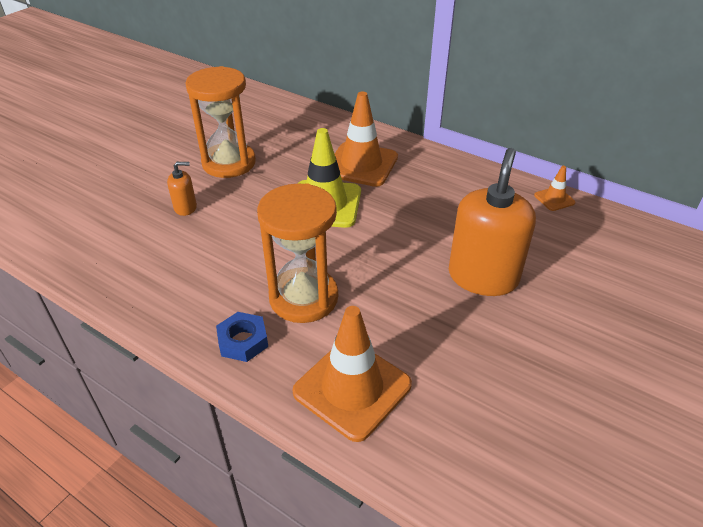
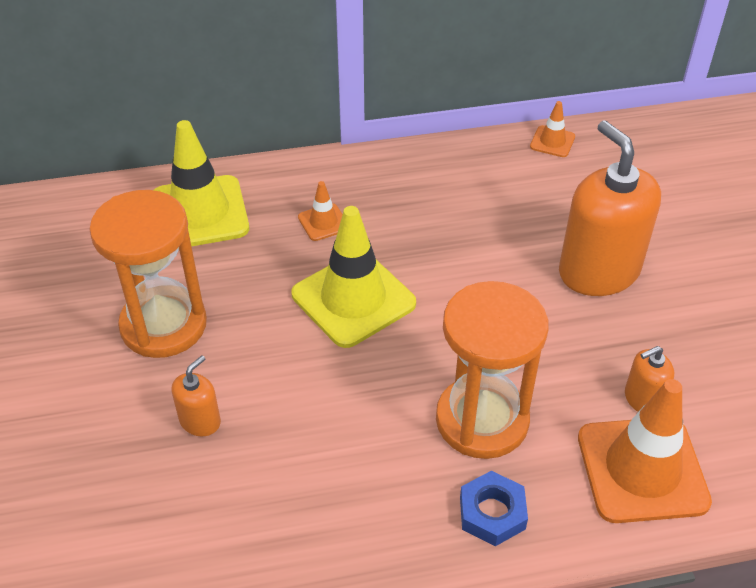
camera: 45 degrees left, 5 degrees up
orange traffic cone [335,92,398,187] -> orange traffic cone [298,181,343,241], size x0.47
none -> yellow traffic cone [154,120,249,247]
none -> orange soap dispenser [625,346,674,412]

